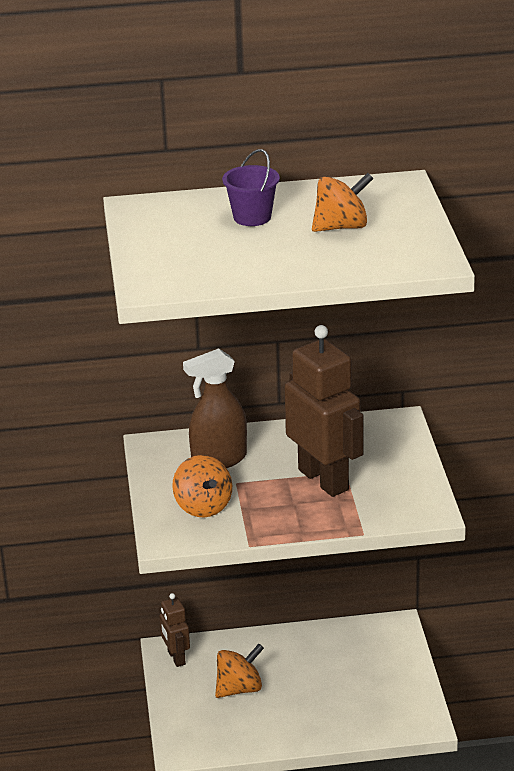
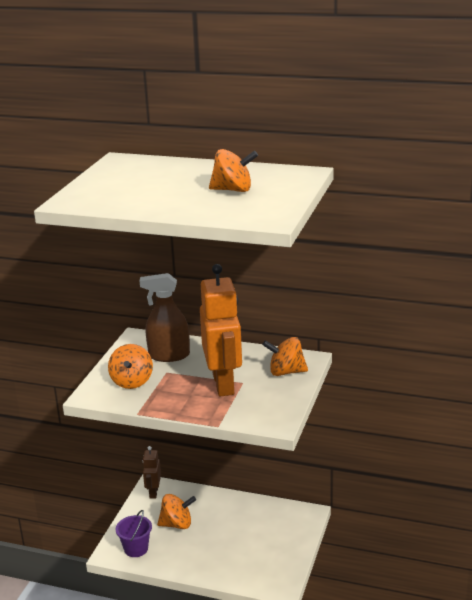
camera: 25 degrees right, 5 degrees down
purple bucket [222,149,280,226] -> purple bucket moved to [116,510,152,557]
brown robot [285,325,363,497] -> orange robot [200,264,242,396]
none -> orange spinning top [262,337,308,376]

